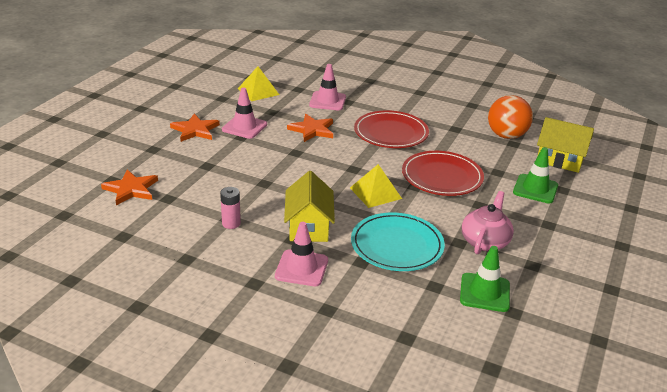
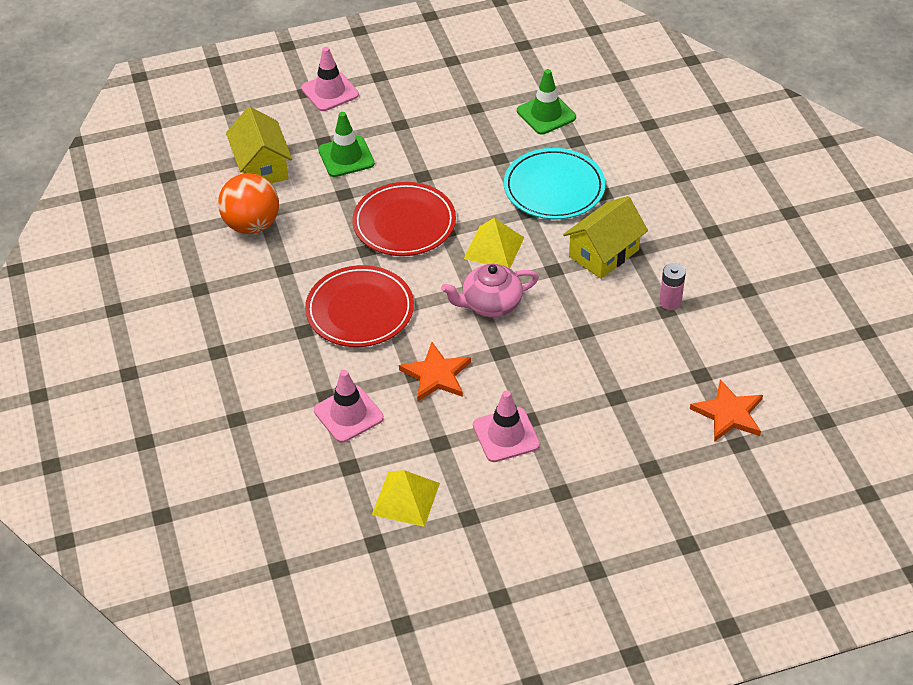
camera: 130 degrees left, 15 degrees up
orange star [170,114,220,142] -> none
pink traffic cone [275,222,328,286] -> pink traffic cone moved to [301,47,359,111]
pink teapot [462,191,514,254] -> pink teapot moved to [441,264,539,317]

